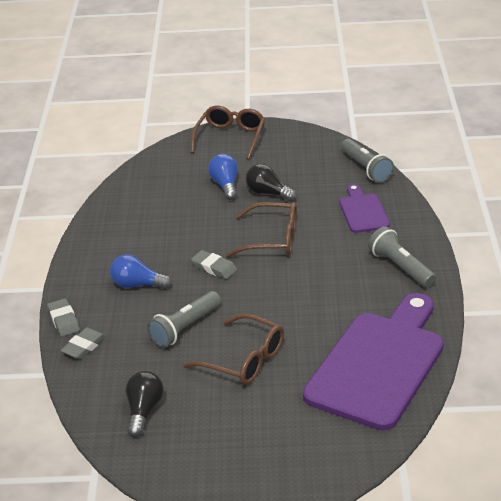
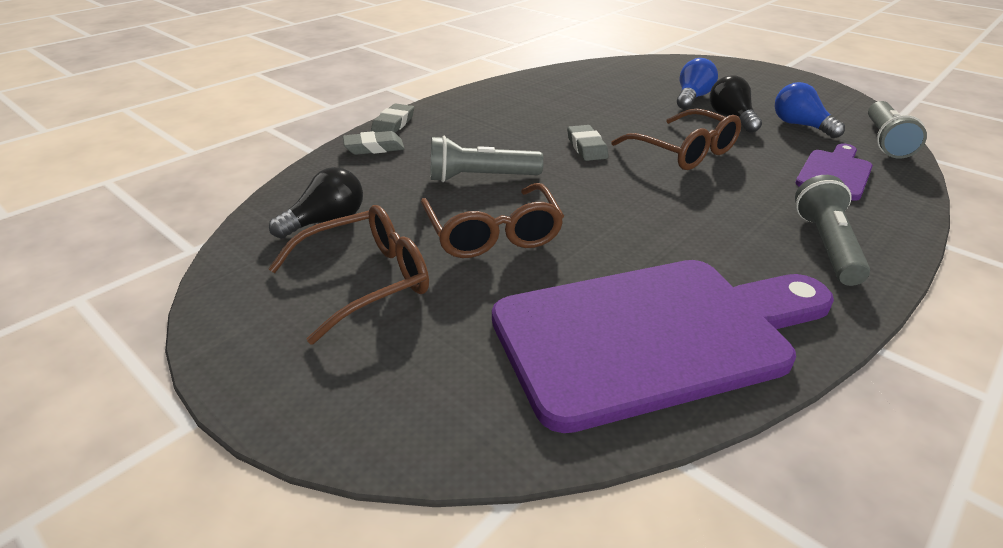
camera: 40 degrees right, 0 degrees up
blue light bulb [110,254,172,289] -> blue light bulb moved to [774,82,845,138]
brown glasses [191,106,265,159] -> brown glasses moved to [268,205,429,345]

